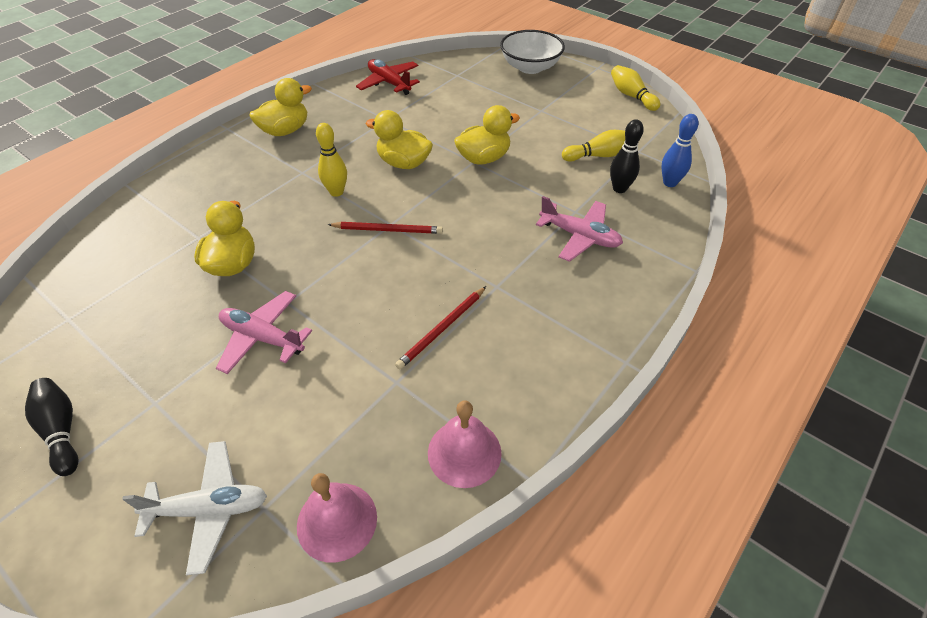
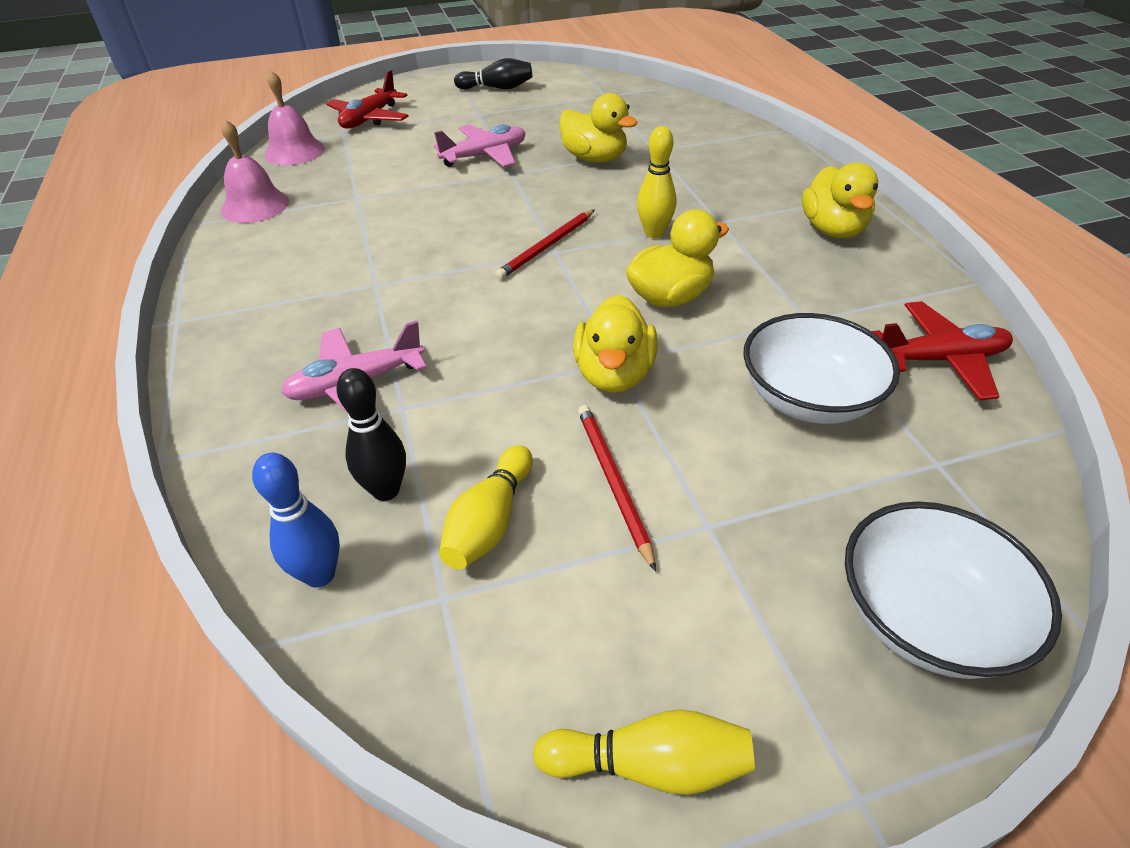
camera: 125 degrees right, 5 degrees down
white plane [122,441,267,575] -> red plane [326,70,409,129]
red pencil [395,286,486,370] -> red pencil moved to [578,405,656,572]
none -> white bowl [743,313,900,424]

